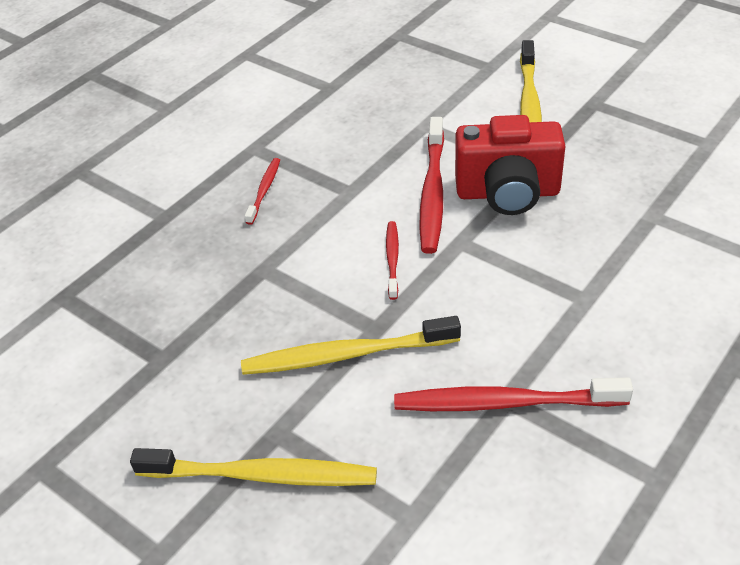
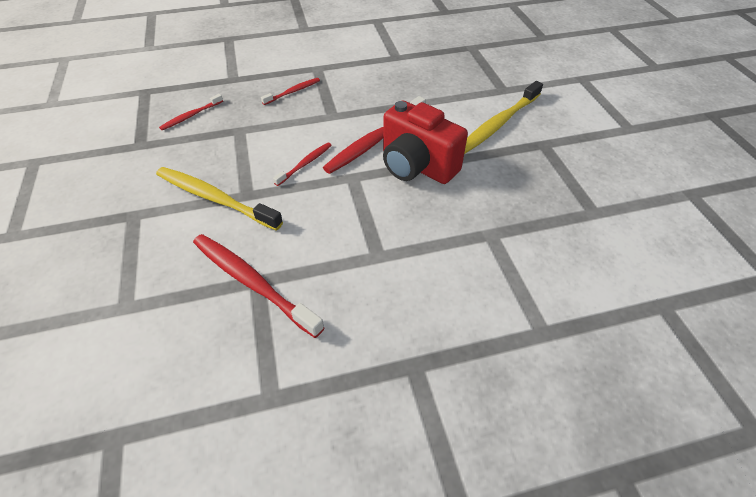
camera: 35 degrees right, 5 degrees up
yellow toothbrush [130,448,377,486] -> none
none -> red toothbrush [159,94,223,130]

